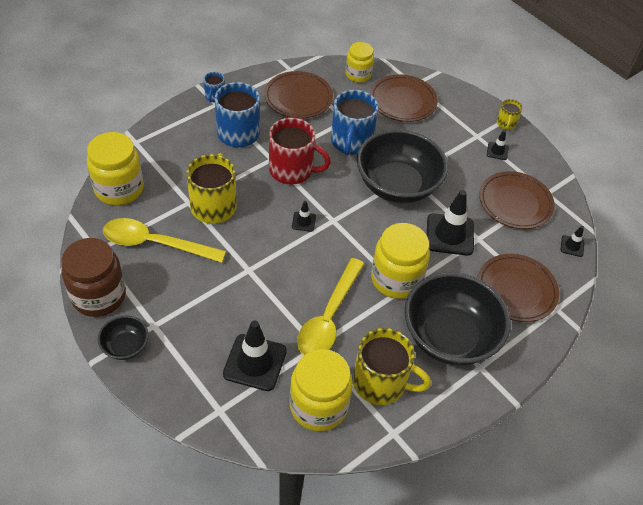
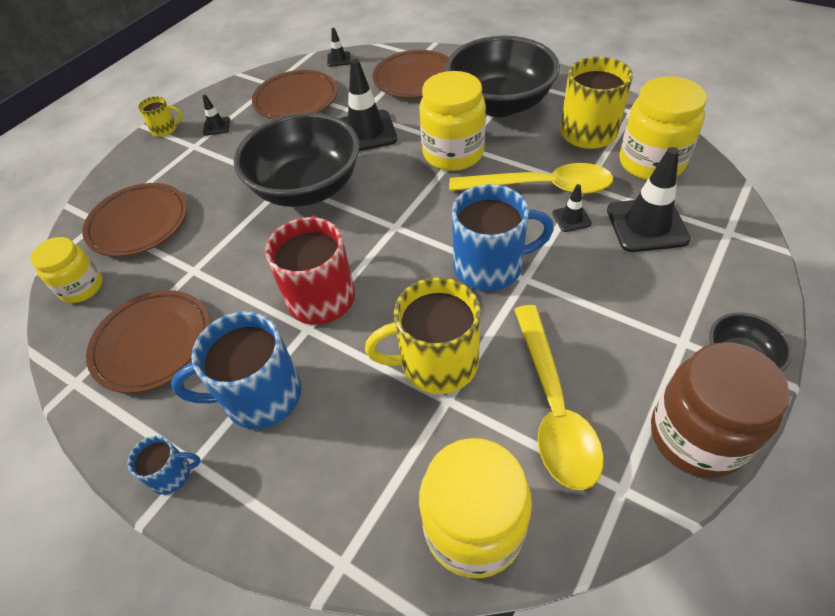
camera: 100 degrees left, 0 degrees up
black traffic cone [292,201,316,232] -> black traffic cone moved to [553,184,592,232]
blue mug [331,90,378,156] -> blue mug moved to [452,184,554,291]

